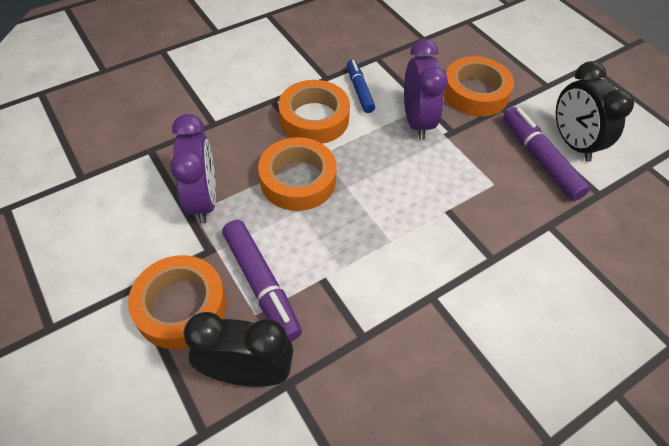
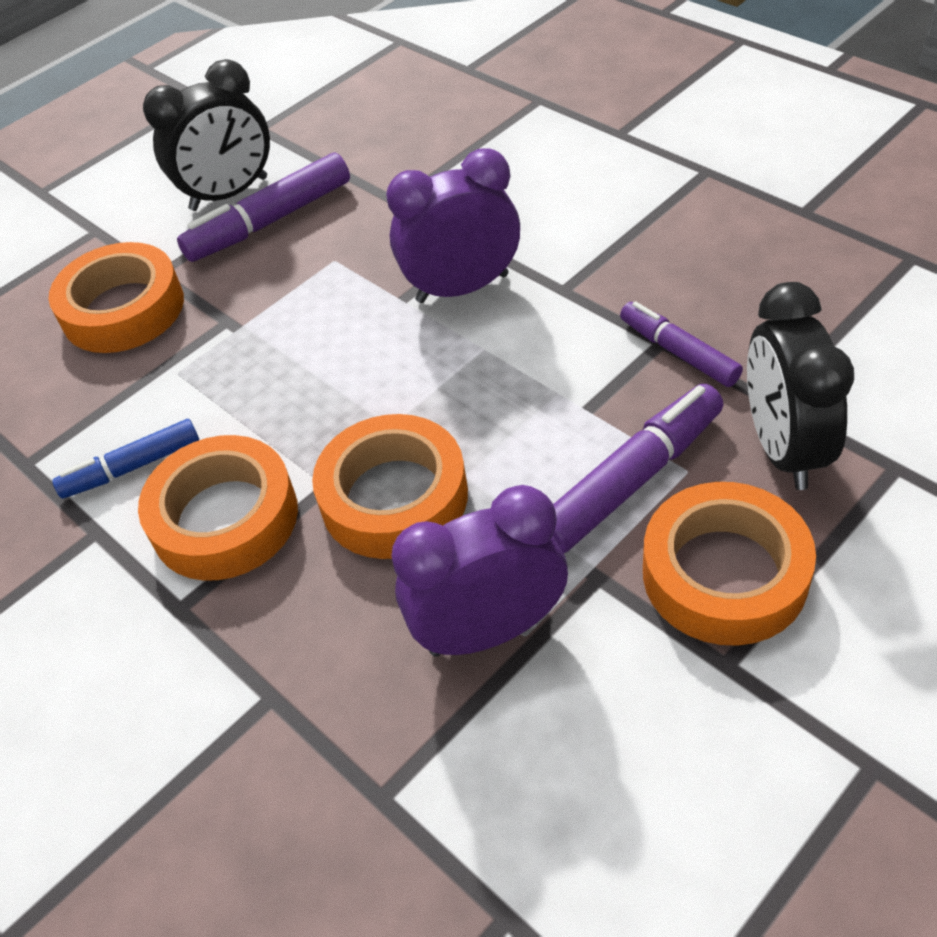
camera: 95 degrees left, 5 degrees down
purple clock [404,39,448,140] -> purple clock moved to [386,148,520,303]
none -> purple marker [620,301,743,387]

